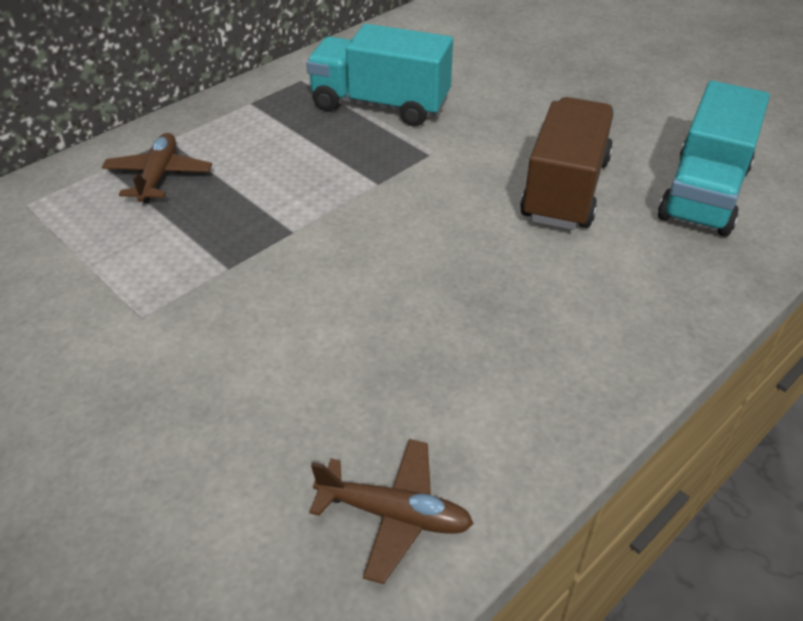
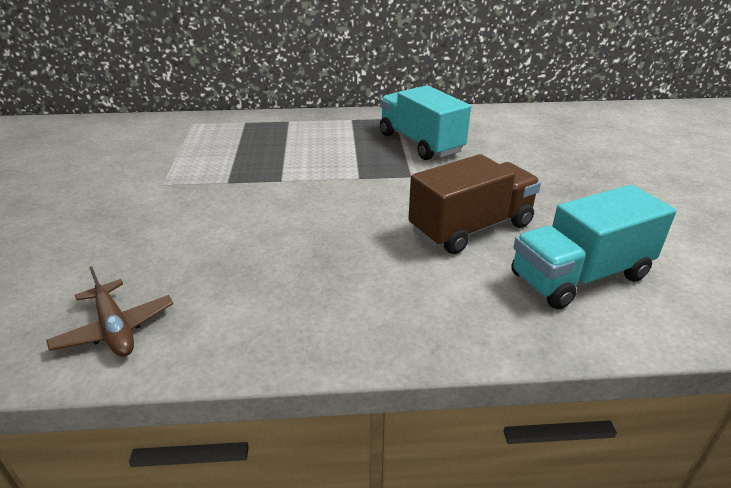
camera: 40 degrees right, 10 degrees down
brown plane [102,133,212,203] -> none

